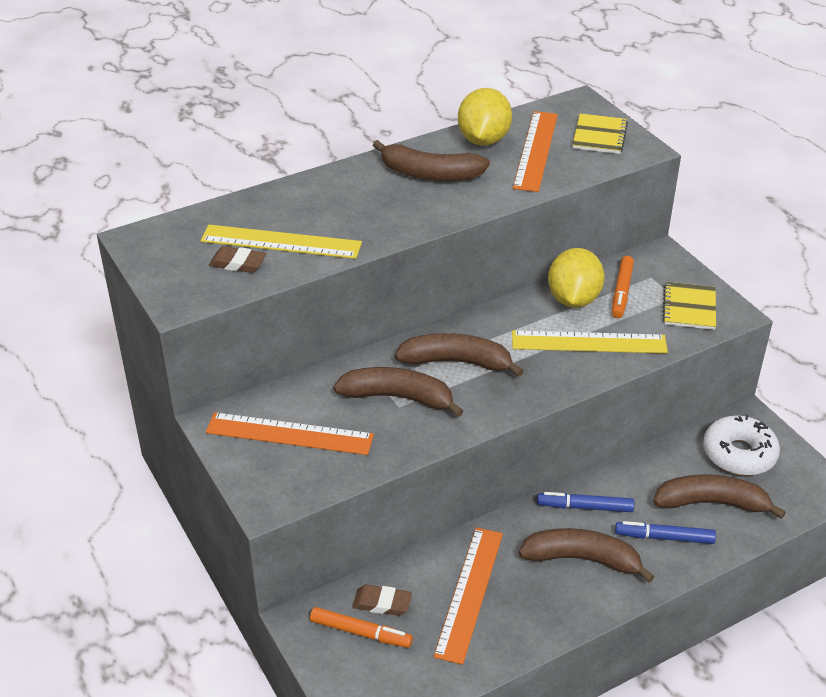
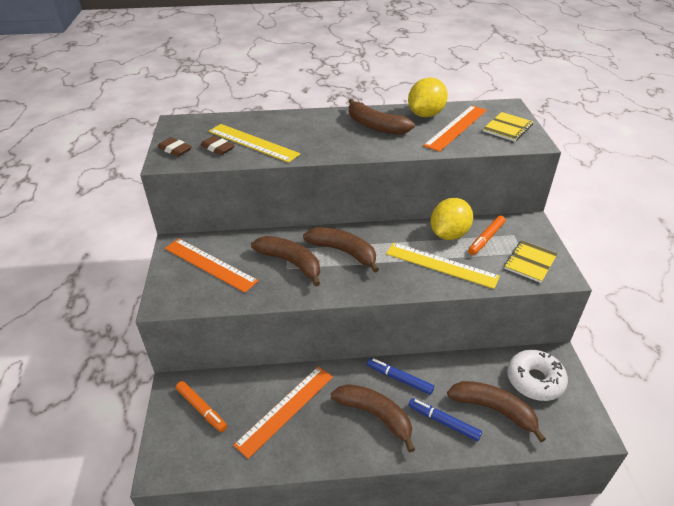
camera: 25 degrees right, 0 degrees up
brown eraser [352,584,412,616] -> brown eraser moved to [158,137,192,157]

